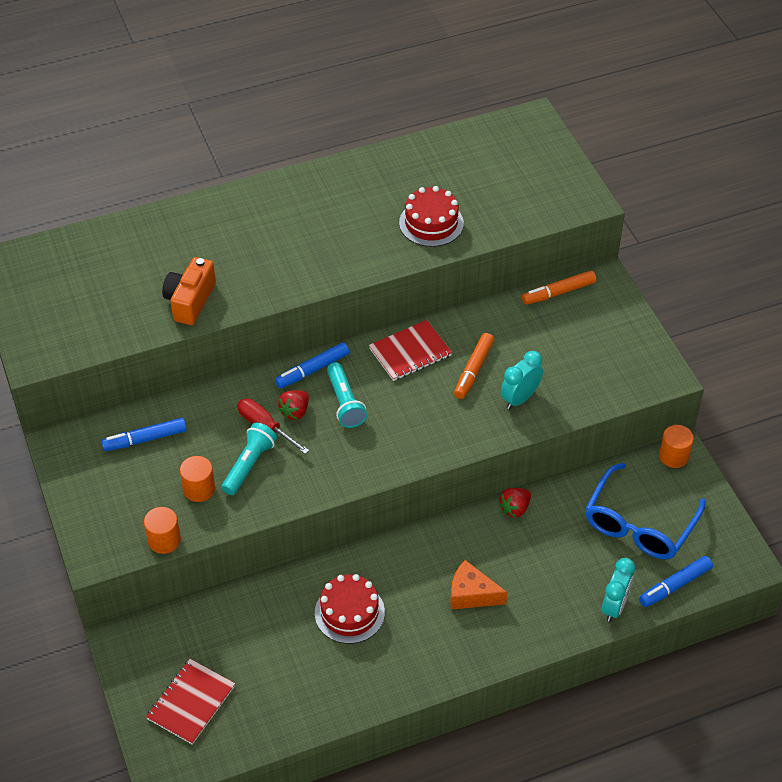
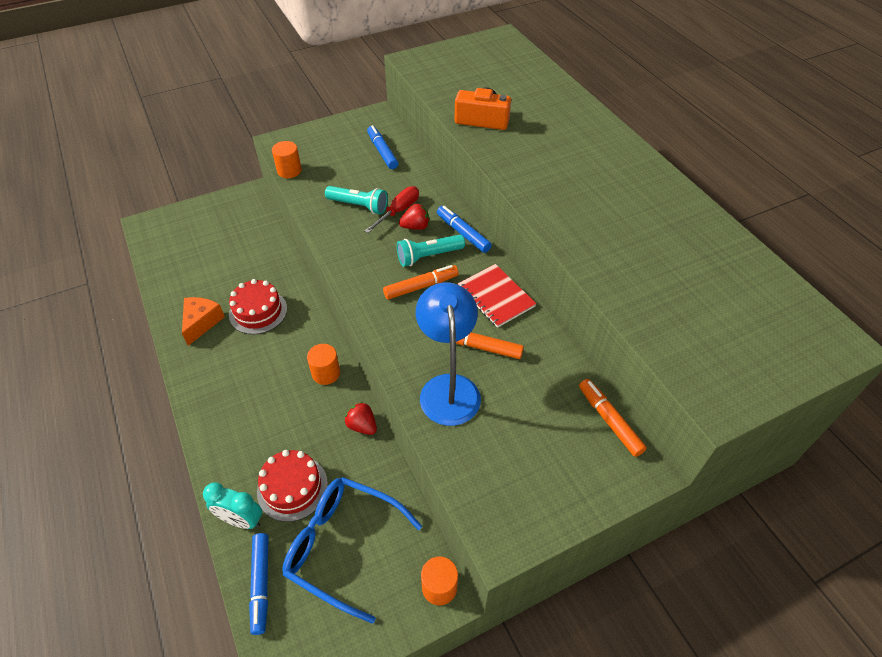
camera: 85 degrees right, 0 degrees up
red notebook [146,659,235,745] -> none
orange cylinder [180,456,215,502] -> orange cylinder moved to [307,344,340,385]
red strawberry [278,390,309,420] -> red strawberry turned 135 degrees clockwise [399,204,429,230]
red cake [399,186,464,247] -> red cake moved to [257,450,328,522]
orange cheese [450,560,507,610] -> orange cheese moved to [182,297,225,346]
turquoise clock [500,351,543,409] -> blue lamp [416,282,481,426]
blue marker [639,556,713,607] -> blue marker turned 150 degrees counterclockwise [249,533,268,635]
none -> orange marker [383,265,459,300]

